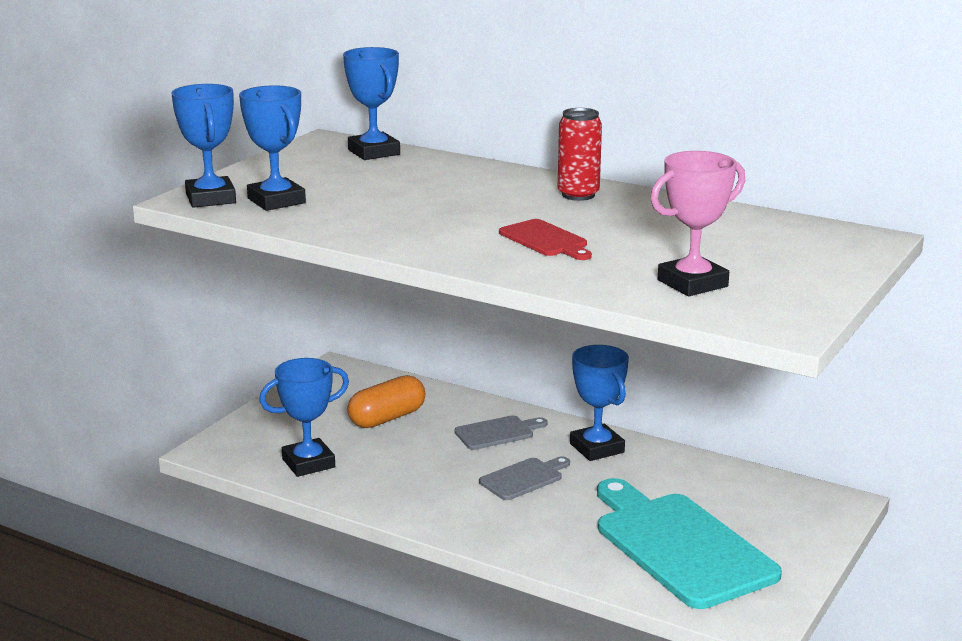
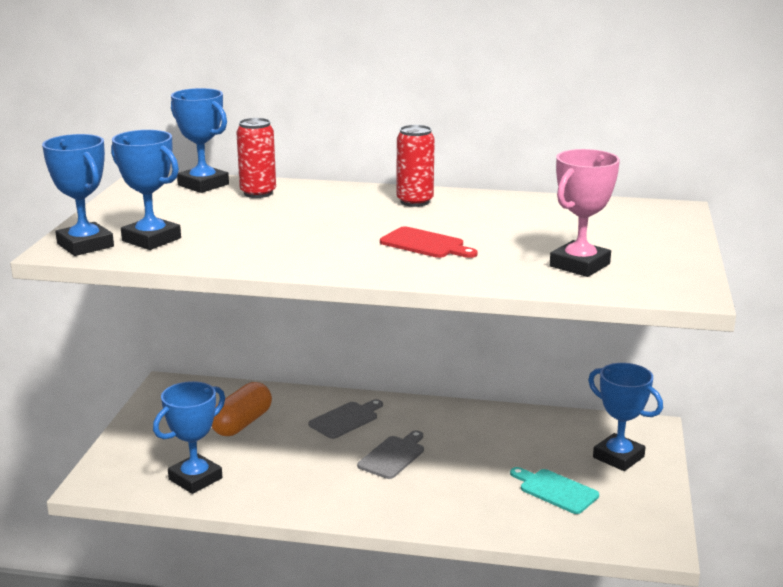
camera: 20 degrees left, 0 degrees up
blue trophy [570,345,629,461] -> blue trophy moved to [588,363,663,471]
turquoise cutting board [597,478,782,609] -> turquoise cutting board [510,467,599,514], size x0.47
none -> red can [236,118,276,198]

